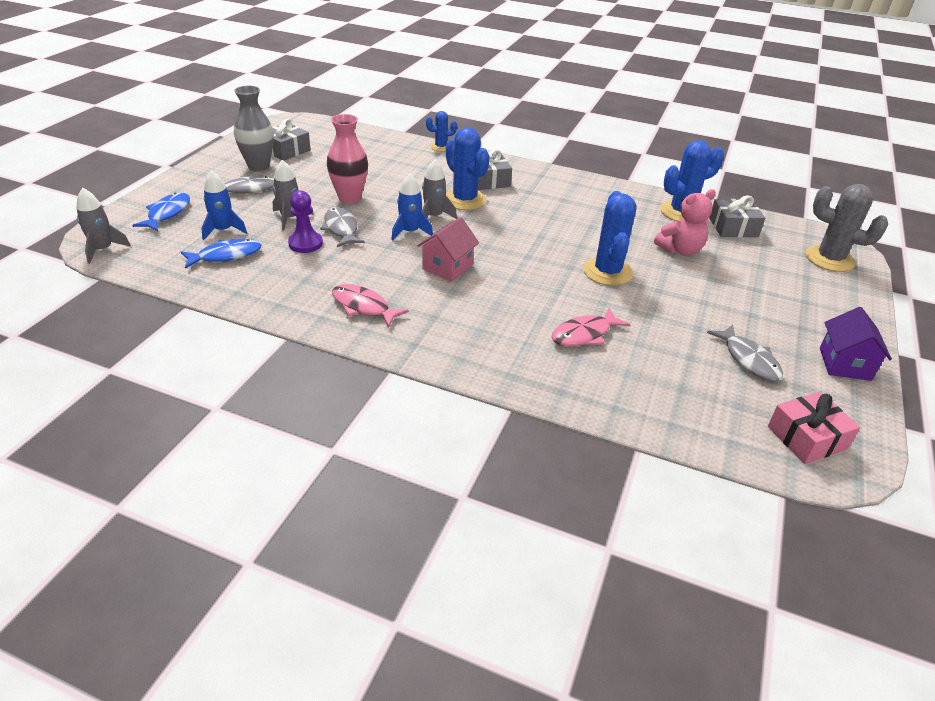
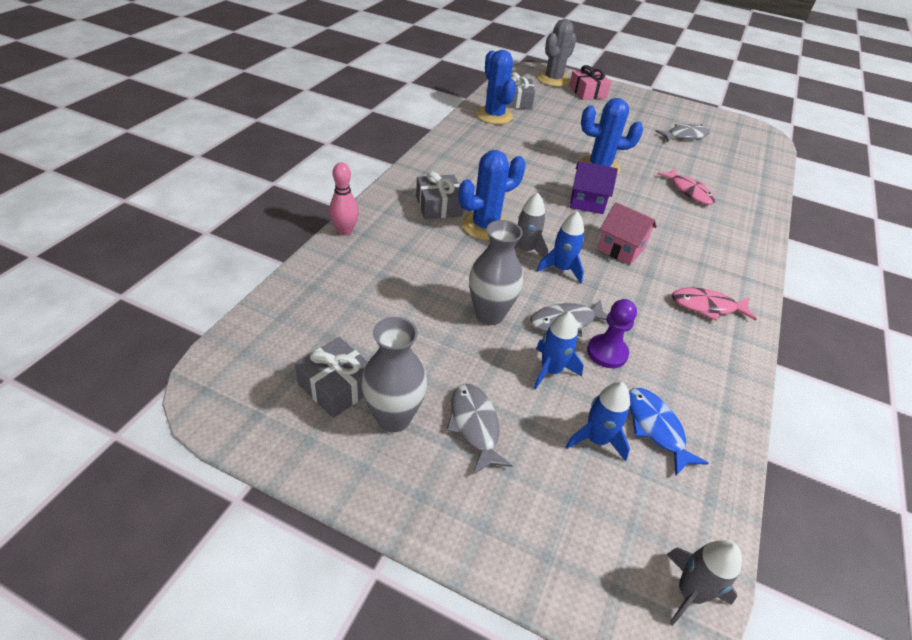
camera: 90 degrees left, 5 degrees up
blue fish [132,193,190,231] -> none
grey rocket [273,160,313,231] -> blue rocket [534,311,583,390]
pink vase [327,114,368,204] -> grey vase [469,220,523,325]
pink fish [332,284,409,328] -> pink fish turned 60 degrees clockwise [672,287,757,321]
blue cactus [426,111,457,151] -> pink bowling pin [329,162,359,236]
pink teddy bear [654,189,716,256] -> none
pink gift [768,392,860,464] -> pink gift moved to [569,65,611,100]
purple house [820,307,892,381] -> purple house moved to [570,161,618,214]

